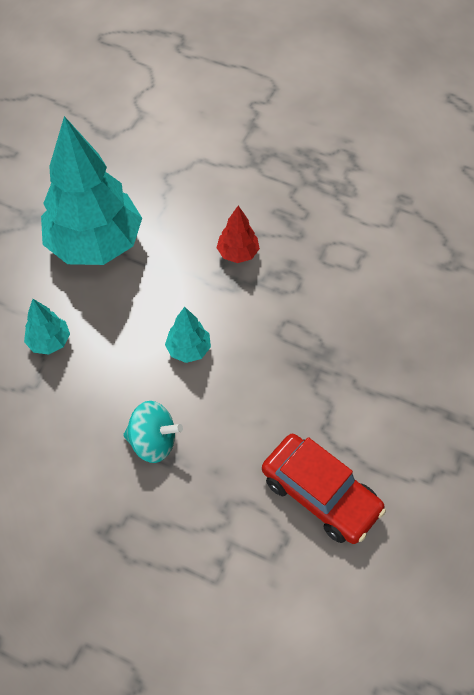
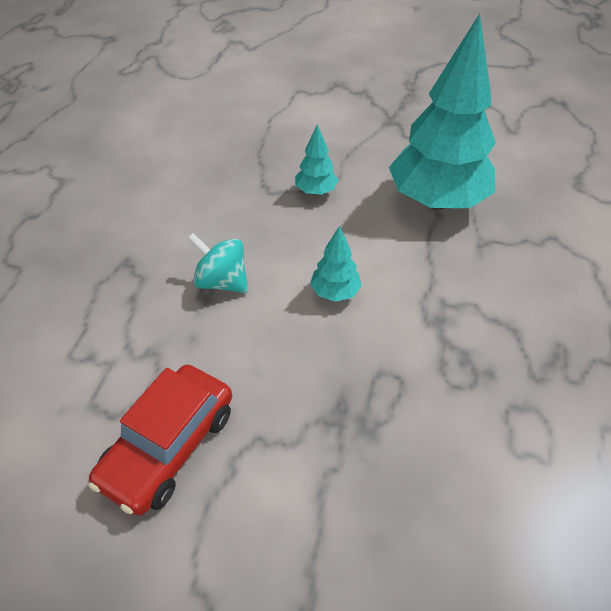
camera: 80 degrees right, 10 degrees down
turquoise spinning top [123,401,183,463] -> turquoise spinning top turned 120 degrees clockwise [187,233,248,293]
red tree [217,206,260,263] -> none

